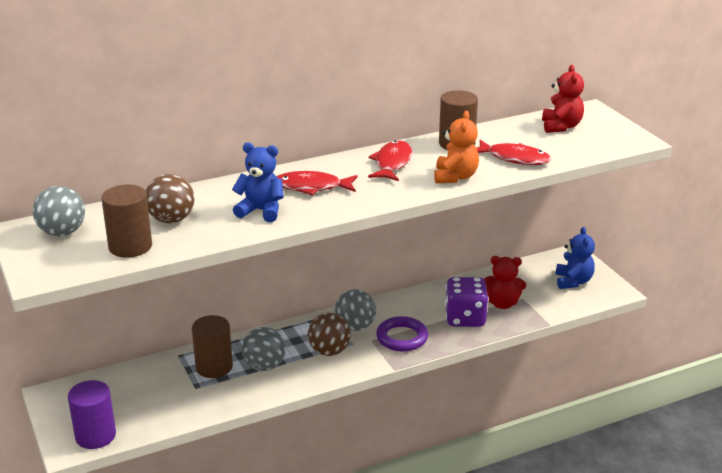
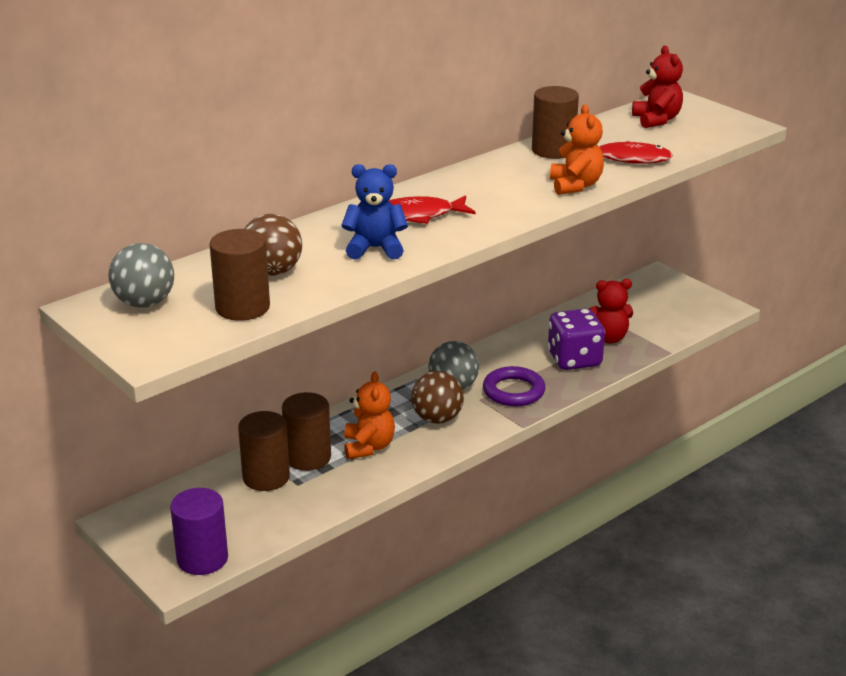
camera: 15 degrees left, 0 degrees up
grey ball [242,327,286,371] -> orange teddy bear [344,371,395,459]
red fish [368,141,412,181] -> none
blue teddy bear [556,227,595,289] -> none
none -> brown cylinder [238,411,290,491]

